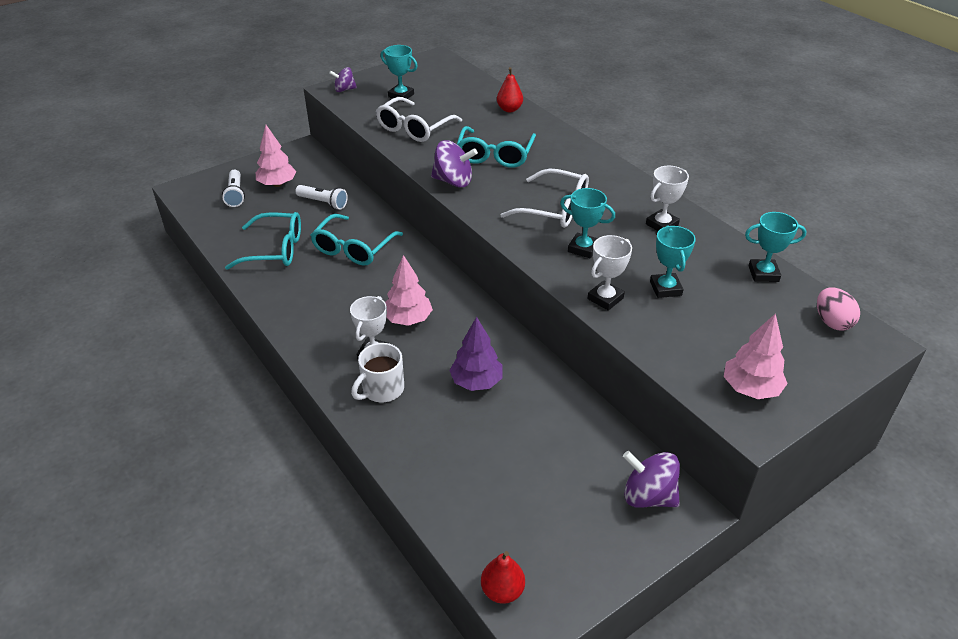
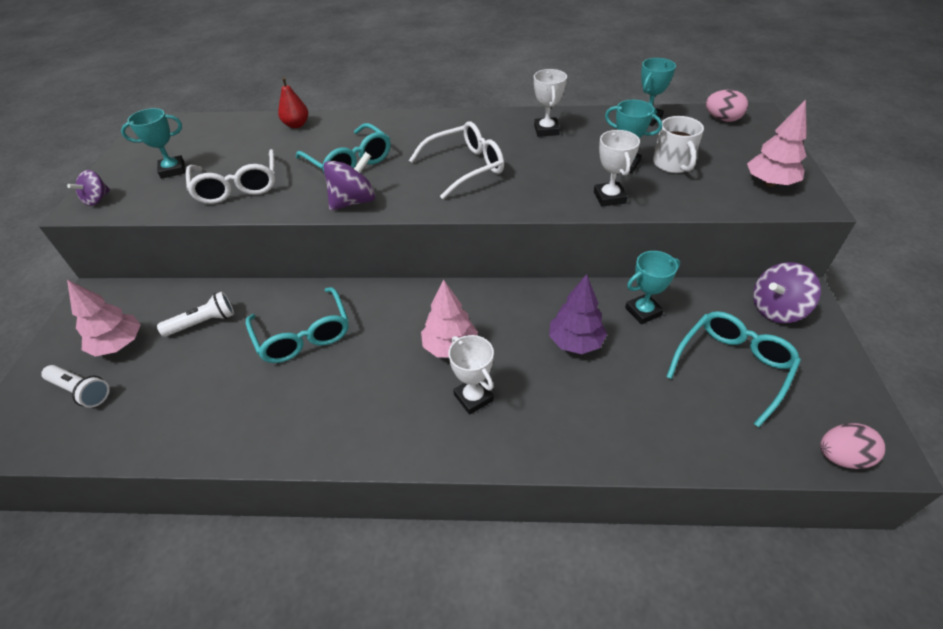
camera: 50 degrees left, 5 degrees up
turquoise glasses [225,212,301,270] -> turquoise glasses moved to [666,311,801,427]
white mug [351,343,404,403] -> white mug moved to [653,116,704,173]
red pear [481,551,525,604] -> pink egg [820,423,885,469]
turquoise trophy [560,188,615,258] -> turquoise trophy moved to [625,251,680,324]

